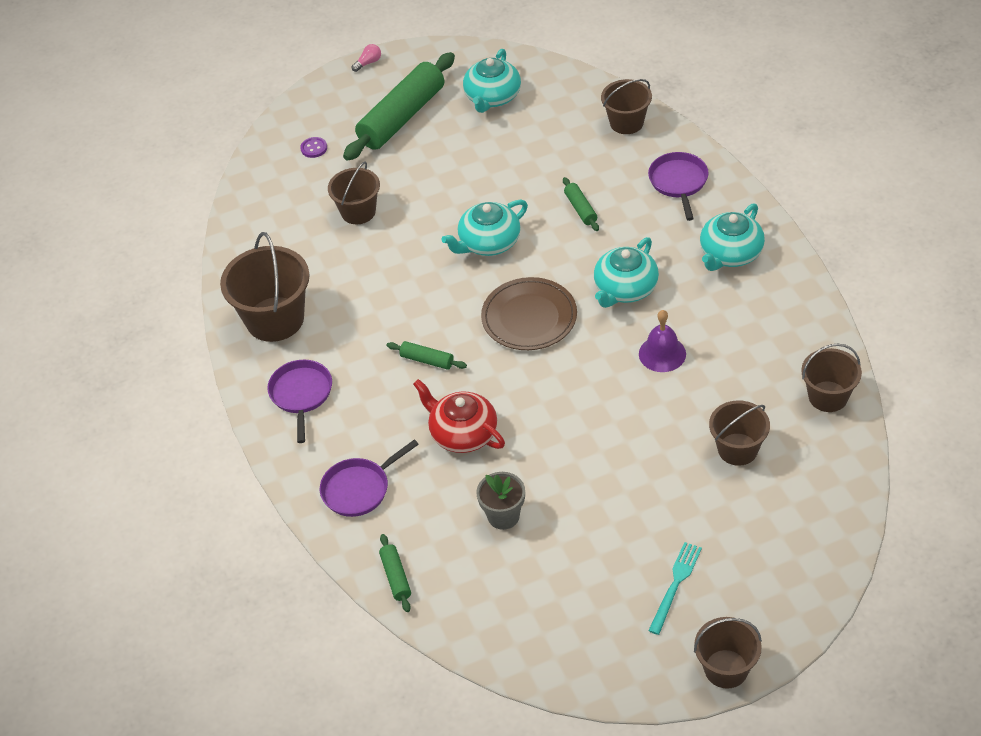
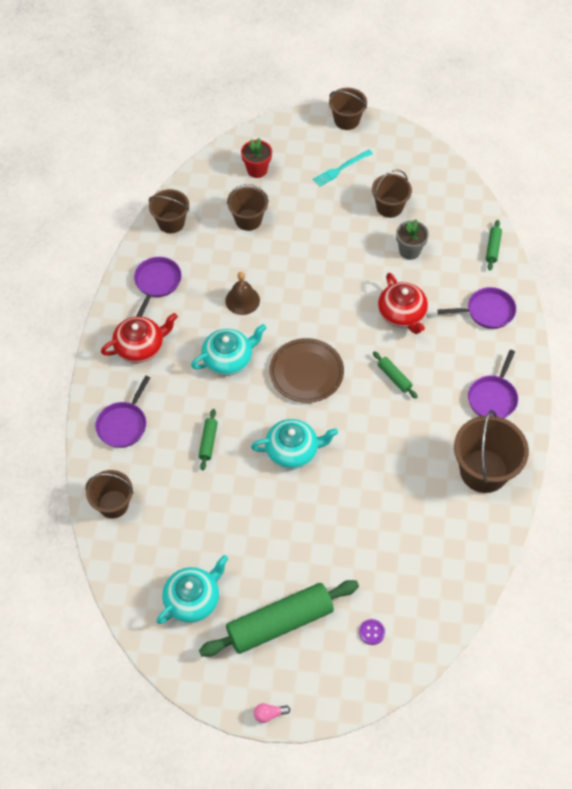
camera: 155 degrees left, 10 degrees up
brown bucket [328,162,380,224] -> brown bucket moved to [372,169,412,218]
purple bell [639,310,686,372] -> brown bell [225,272,260,315]
turquoise teapot [700,204,765,271] -> red teapot [101,313,178,363]
none -> purple pan [134,257,181,317]
none -> red flower pot [241,138,272,178]

